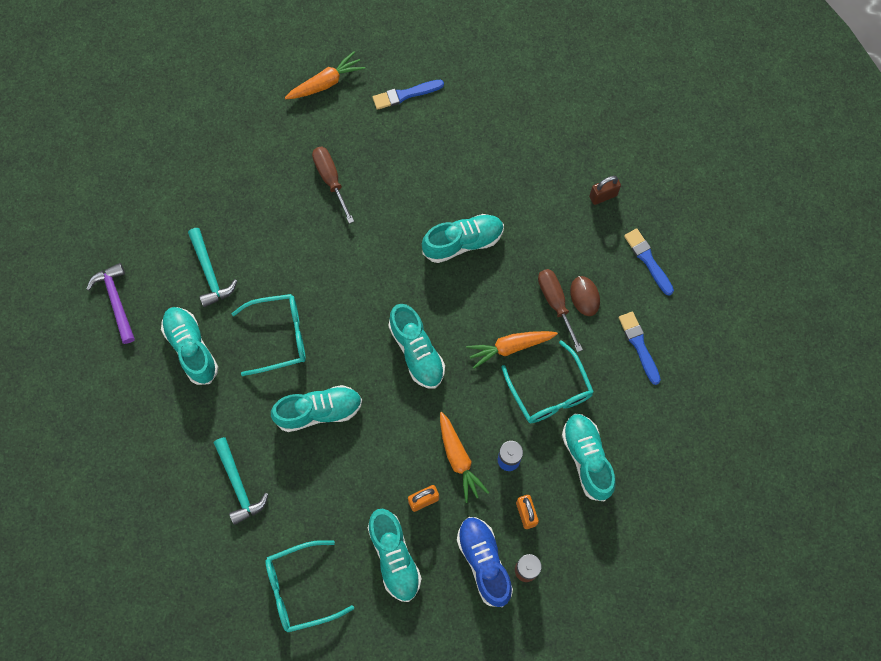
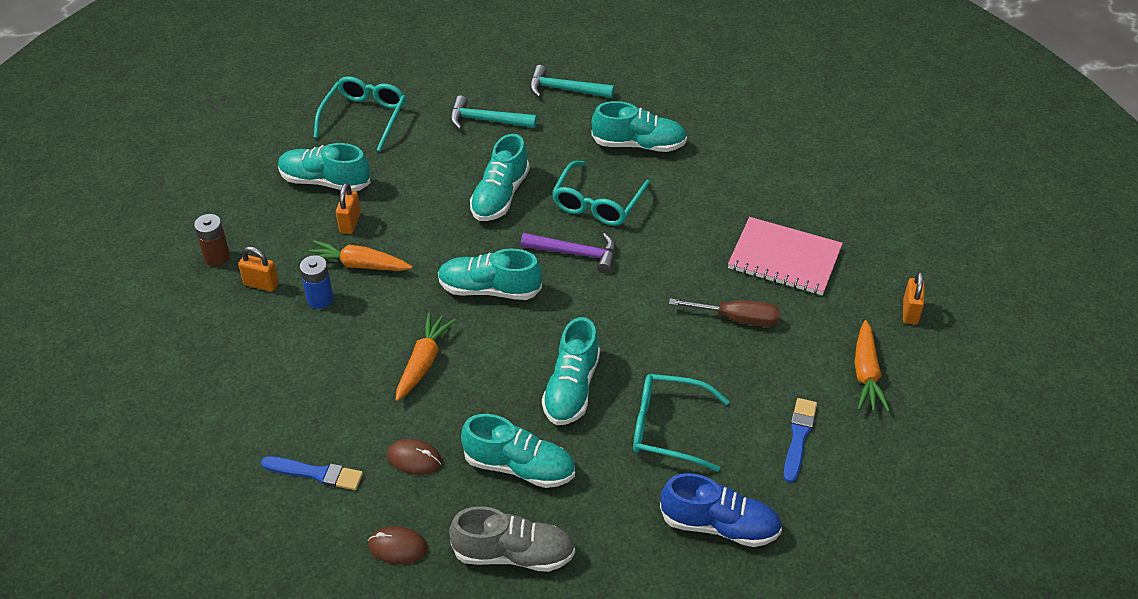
camera: 125 degrees right, 25 degrees down
purple hammer [87,263,135,344] -> purple hammer moved to [521,233,616,273]
turquoise hammer [188,228,237,307] -> turquoise hammer moved to [530,65,614,98]
blue shoe [457,517,513,607] -> blue shoe moved to [660,473,782,547]
turquoise glasses [501,340,594,423] -> turquoise glasses moved to [633,374,730,472]
brown screwdriver [538,269,583,352] -> none
turquoise shoe [562,414,616,501] -> turquoise shoe moved to [461,414,575,488]
brown padlock [589,176,621,205] -> grey shoe [449,506,575,572]
blue brush [624,228,674,296] -> brown mouse [368,526,428,564]
none -> pink notebook [728,217,843,296]
none -> orange padlock [903,271,925,325]

